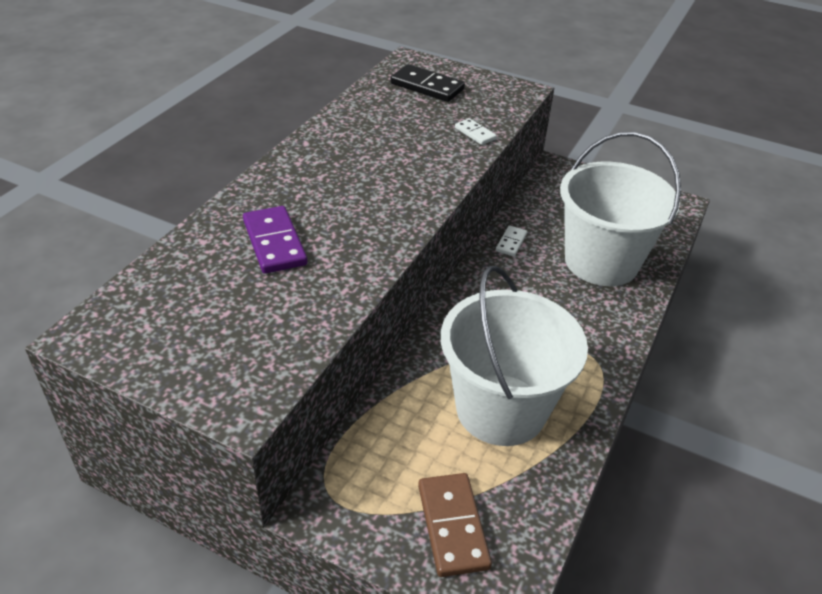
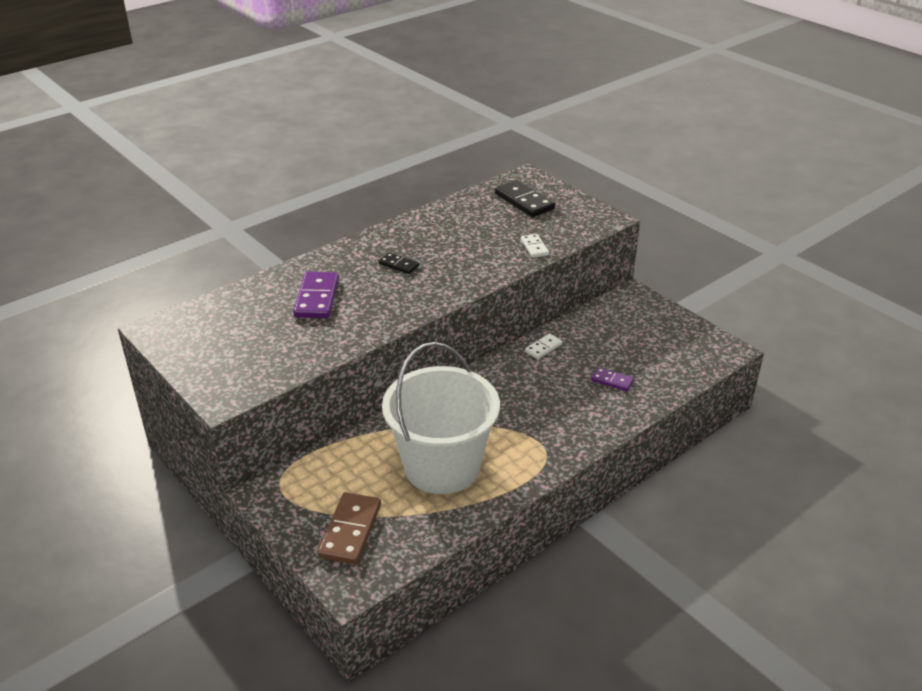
camera: 25 degrees right, 5 degrees down
white bucket [560,132,681,286] -> purple domino [592,367,634,391]
none -> black domino [379,252,419,274]

